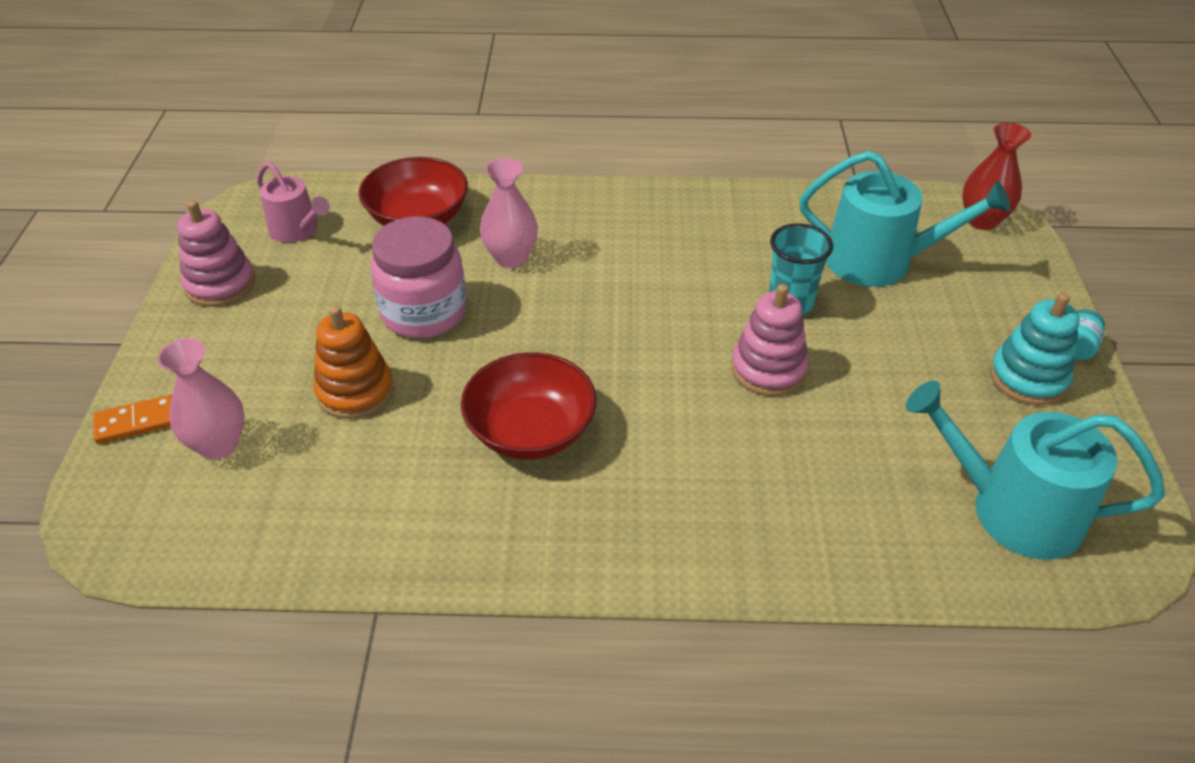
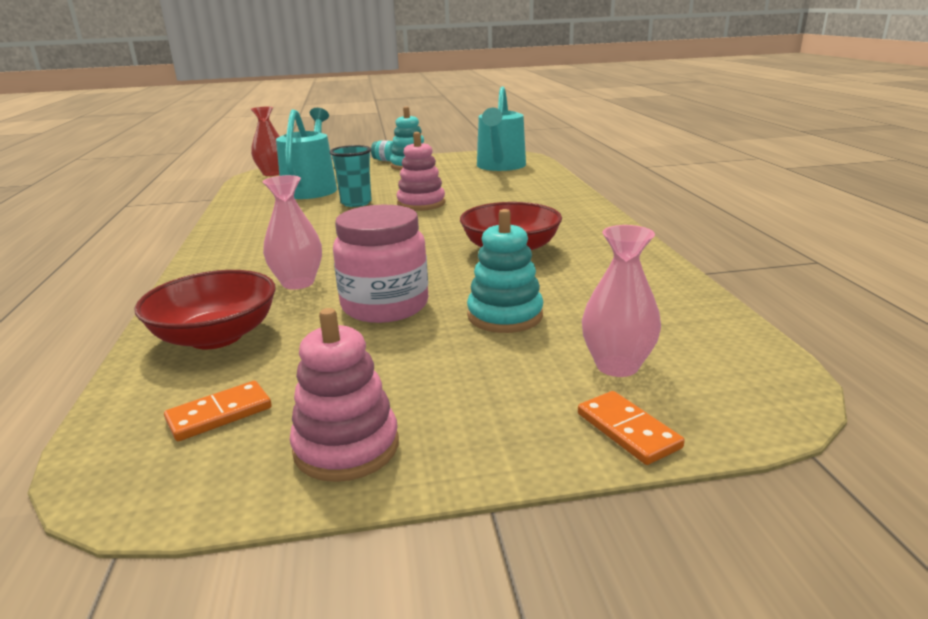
camera: 100 degrees left, 20 degrees down
pink watering can [257,162,330,243] -> orange domino [164,381,272,441]
orange stacking toy [313,306,394,419] -> turquoise stacking toy [467,209,543,333]

